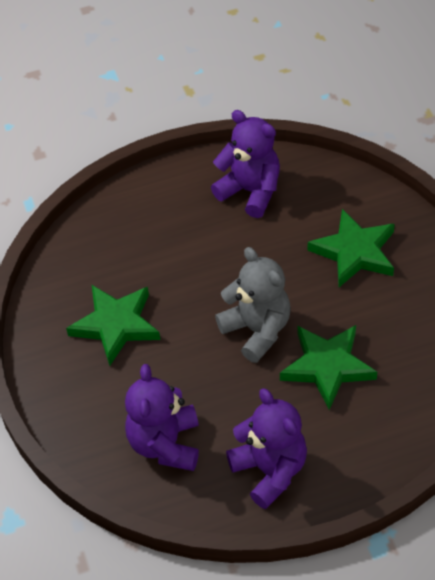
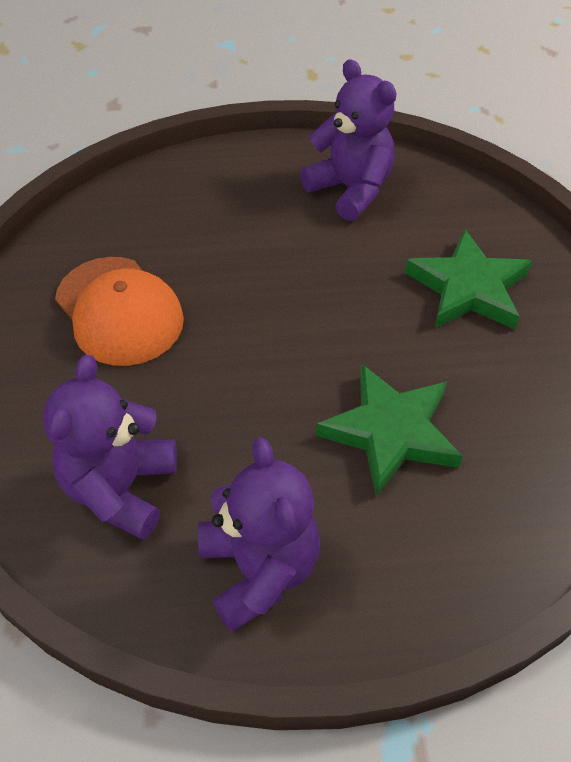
camera: 10 degrees right, 0 degrees up
green star [66,285,160,366] -> orange cap [55,257,184,366]
grey teddy bear [215,247,291,363] -> none

